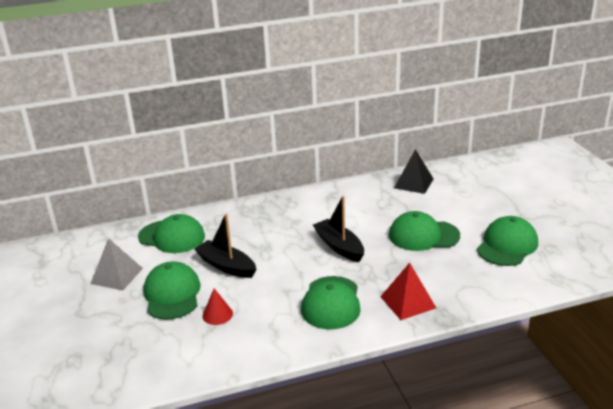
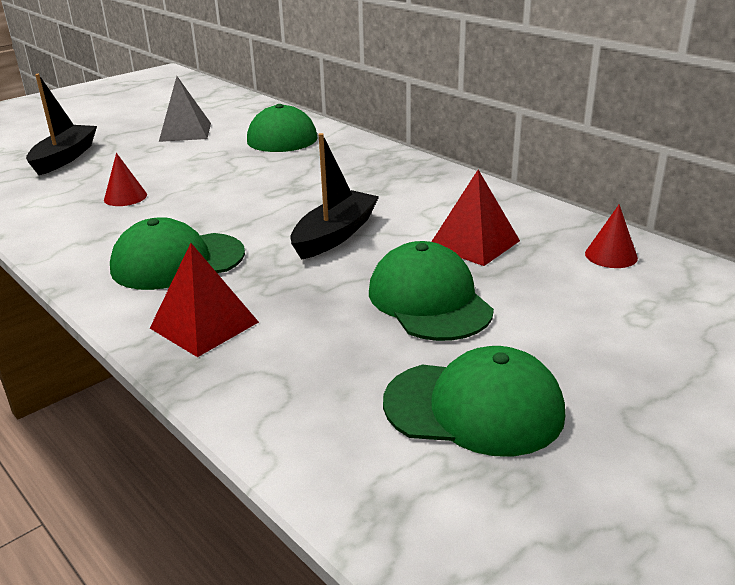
camera: 65 degrees right, 0 degrees up
green cap [144,261,201,320] -> none
black boat [194,214,257,278] -> black boat moved to [26,74,97,175]
black pyramid [394,149,434,194] -> red cone [585,204,638,268]
none -> red pyramid [431,170,520,266]

